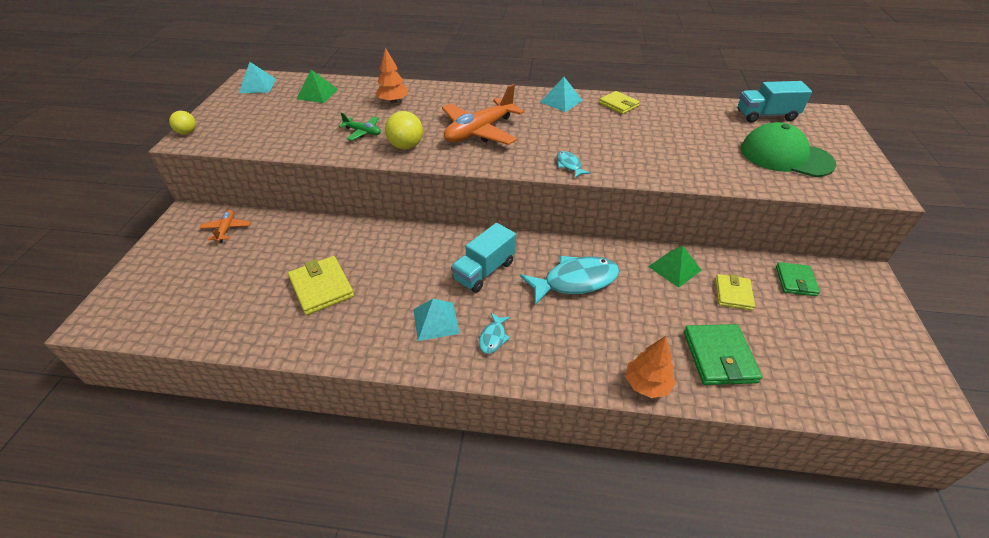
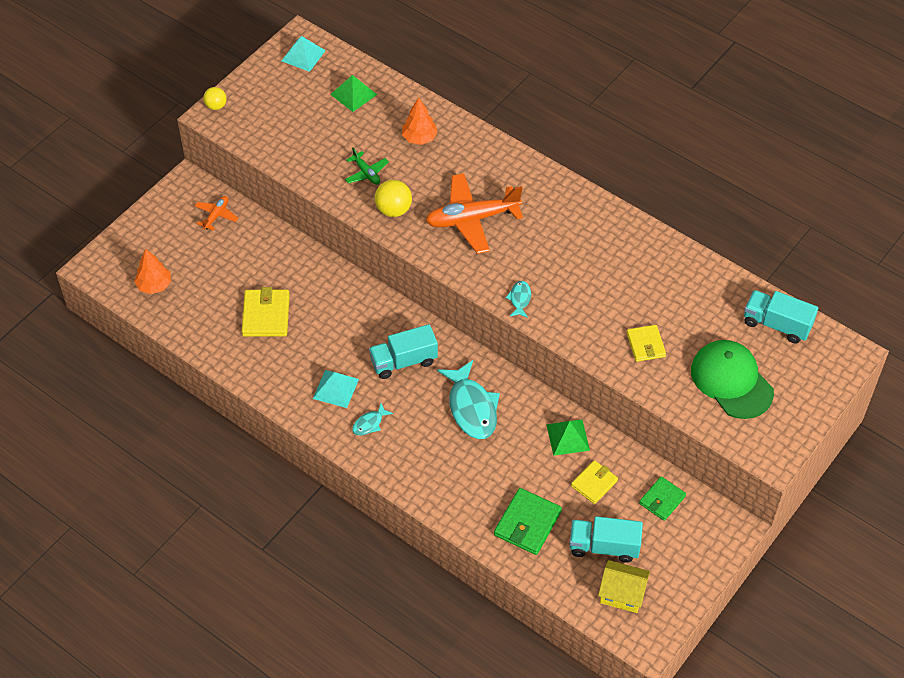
camera: 30 degrees right, 10 degrees up
turquoise fish [520,256,619,305] -> turquoise fish turned 60 degrees clockwise [437,360,500,439]
turquoise pyramid [541,77,583,112] -> none
yellow wallet [599,91,640,114] -> yellow wallet moved to [627,325,666,362]
orange tree [625,336,676,398] -> orange tree moved to [134,248,171,294]
none -> turquoise truck [570,516,643,563]
none -> yellow house [598,560,650,613]

